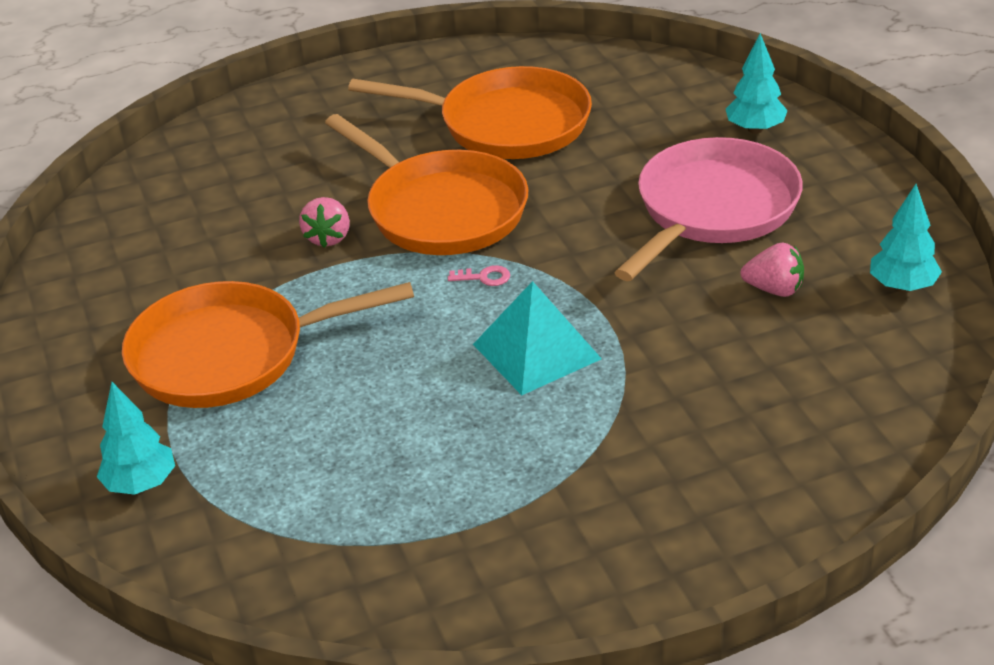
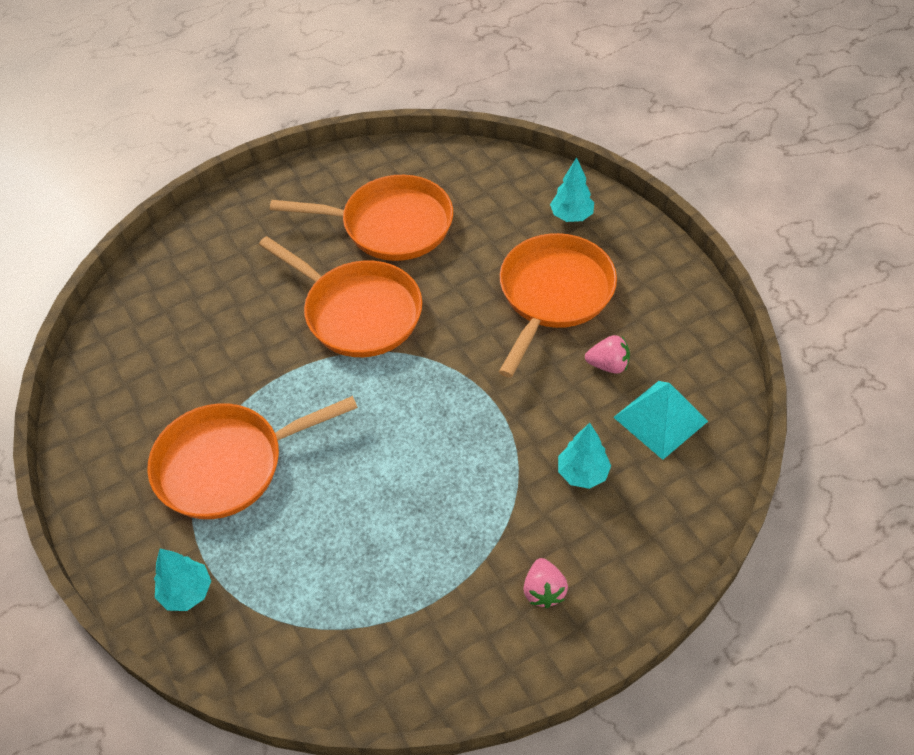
camera: 10 degrees left, 15 degrees up
pink strawberry [299,197,350,248] -> pink strawberry moved to [523,558,568,608]
pink key [448,265,510,286] -> none
turquoise pyramid [473,281,602,395] -> turquoise pyramid moved to [613,381,708,460]
pink pan [614,137,803,281] -> orange pan [499,233,617,378]
turquoise tree [870,184,942,292] -> turquoise tree moved to [558,423,611,489]

